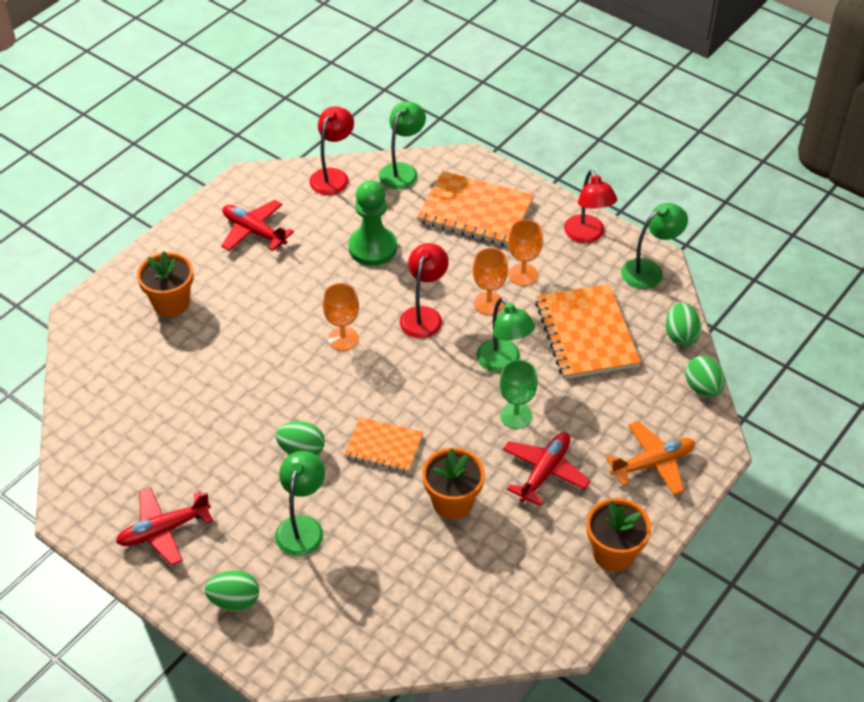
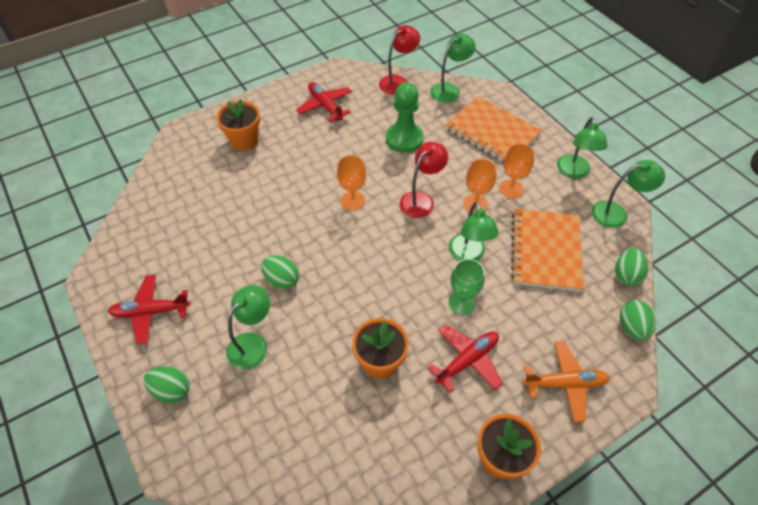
camera: 20 degrees right, 5 degrees up
orange notebook [344,417,423,473] -> none
red lamp [564,170,617,243] -> green lamp [557,117,607,179]

